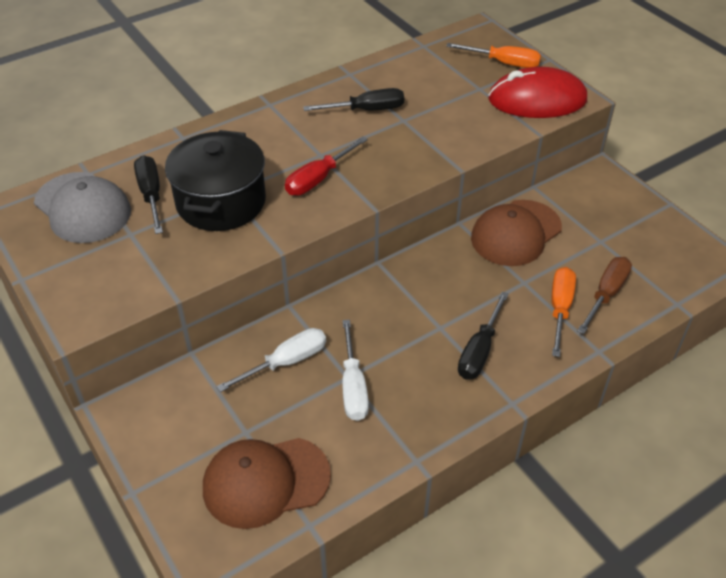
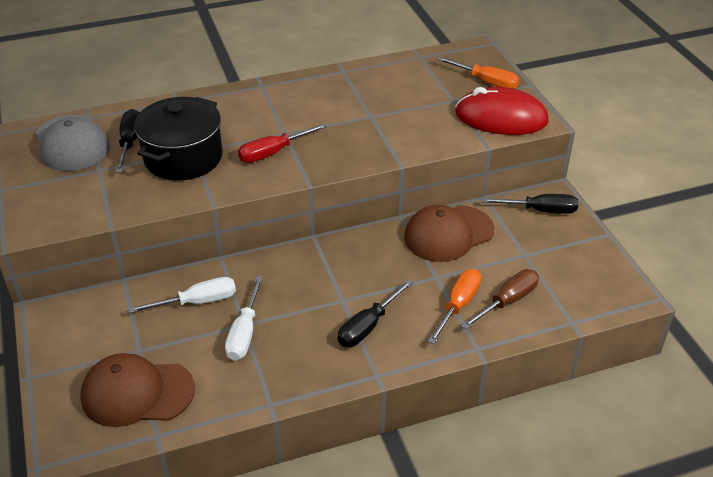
camera: 15 degrees right, 5 degrees down
black screwdriver [303,88,404,111] -> black screwdriver moved to [482,194,578,214]

